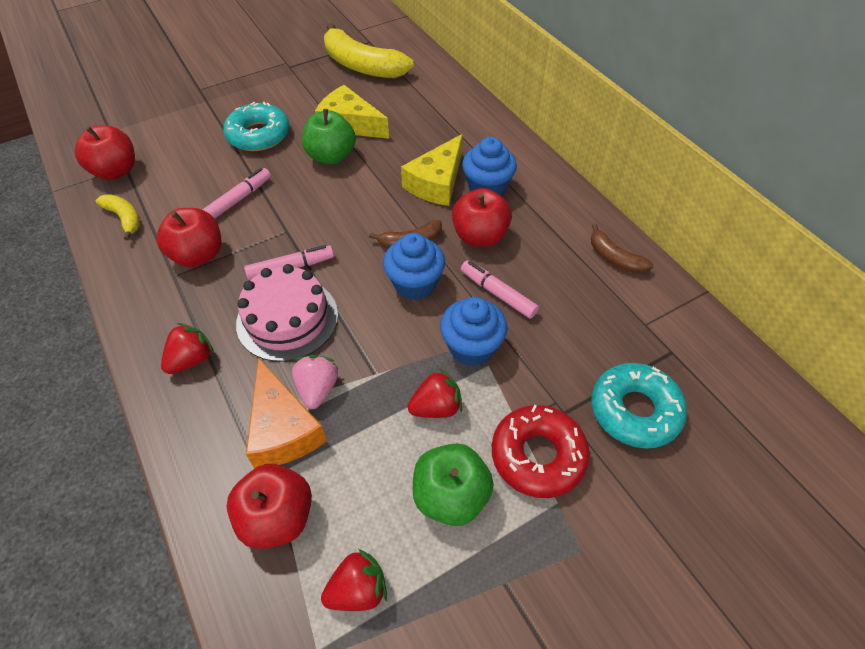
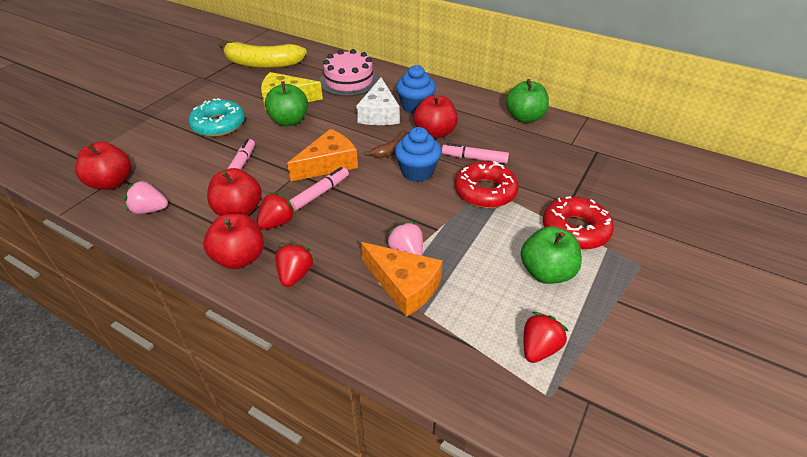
camera: 30 degrees left, 10 degrees down
yellow banana [96,194,140,240] -> pink strawberry [125,181,168,214]
red apple [227,464,312,549] -> red apple moved to [203,213,264,269]
pink cake [236,264,338,362] -> pink cake moved to [319,49,379,97]
yellow cheese [401,134,463,206] -> white cheese [356,78,400,125]
red strawberry [407,369,462,418] -> red strawberry moved to [256,192,296,230]
blue cupcake [440,297,507,366] -> red donut [455,161,519,208]
brown banana [591,224,653,274] -> green apple [506,79,549,123]
turquoise donut [592,363,687,449] -> none
none -> orange cheese [287,129,358,181]

